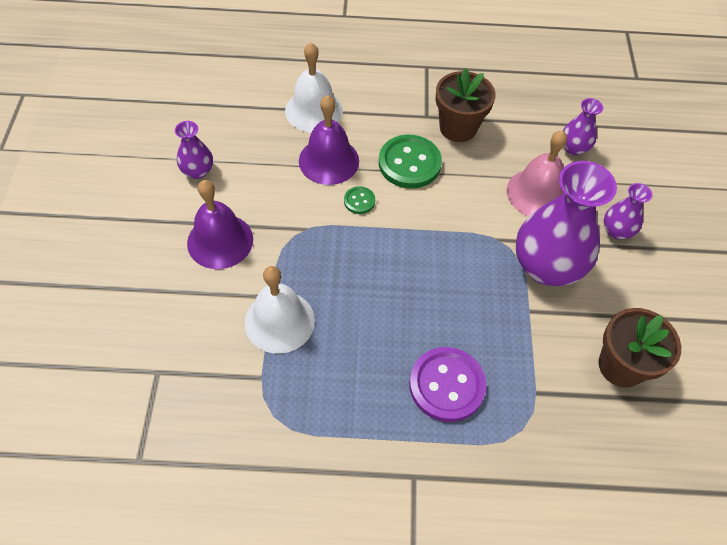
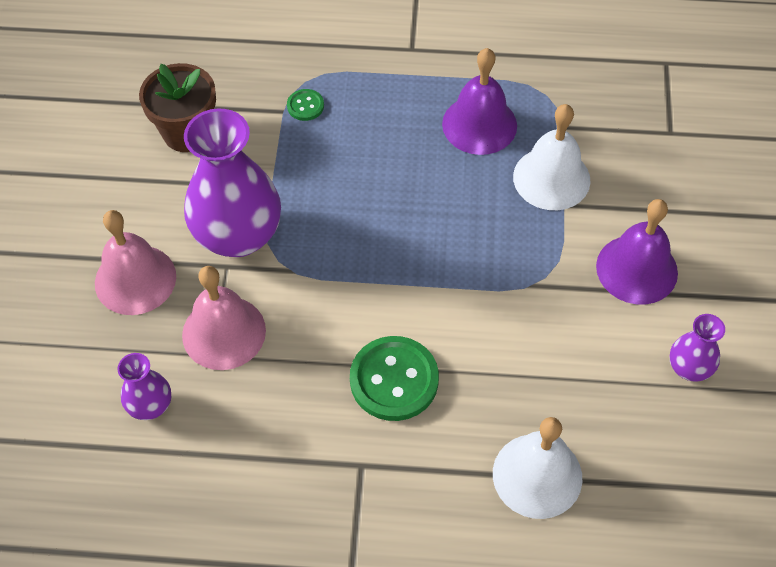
camera: 175 degrees left, 0 degrees up
purple bell [299,95,359,185] -> purple bell moved to [442,48,517,155]
green button [344,186,375,214] -> green button moved to [287,89,324,121]
purple button [409,347,486,422] -> none
brown flower pot [435,68,496,142] -> none
purple vase [604,183,653,239] -> pink bell [95,210,176,315]

